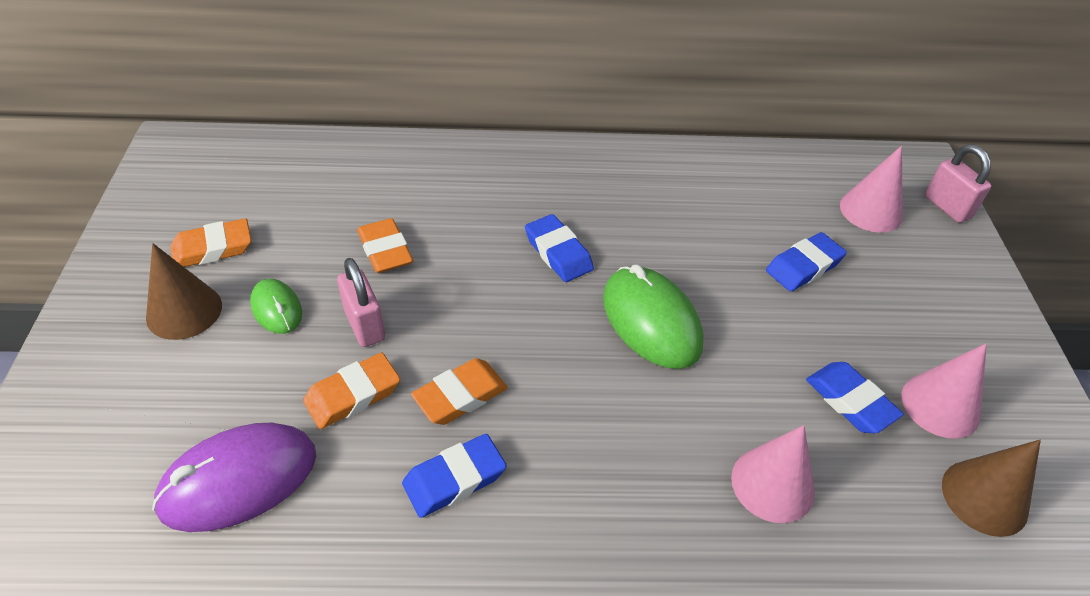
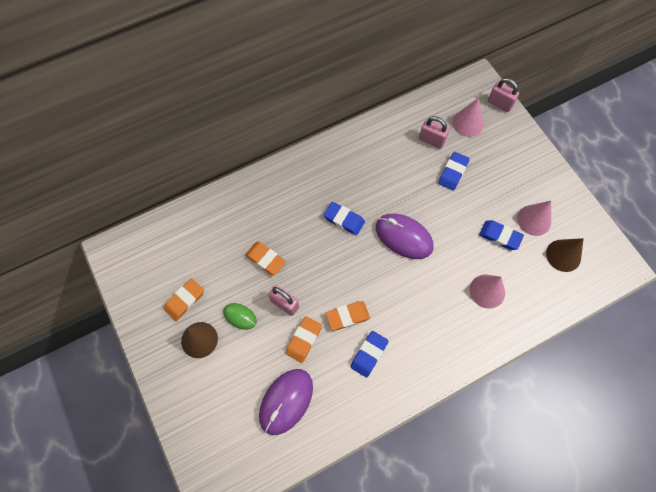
camera: 25 degrees left, 20 degrees up
orange eraser [411,358,508,425] -> orange eraser turned 45 degrees clockwise [326,301,370,330]
green mouse [603,265,703,369] -> purple mouse [376,213,434,259]
none -> pink padlock [419,116,449,149]

